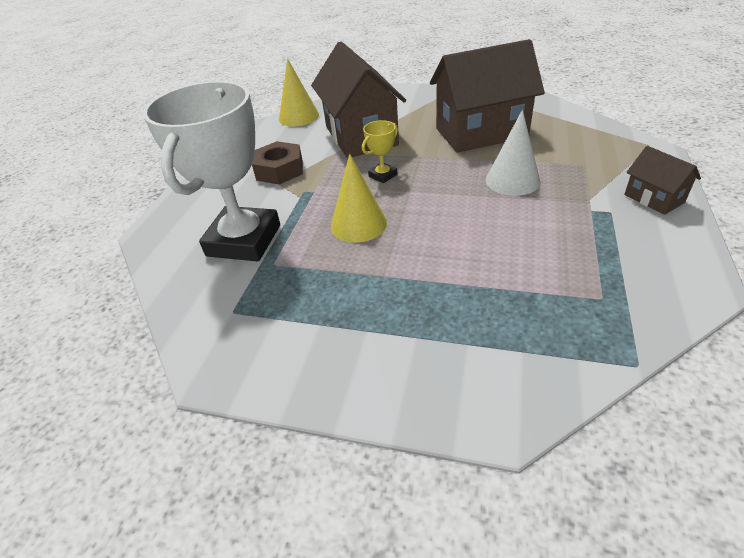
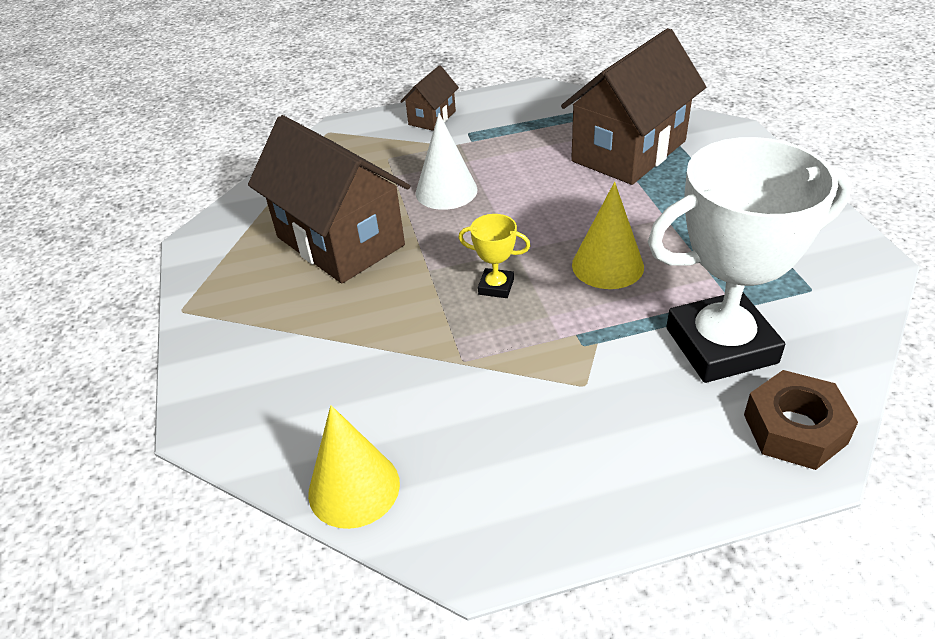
camera: 120 degrees left, 0 degrees up
brown nut [252,141,303,185] -> brown nut moved to [744,370,858,470]
brown house [311,42,406,158] -> brown house moved to [561,28,706,185]

